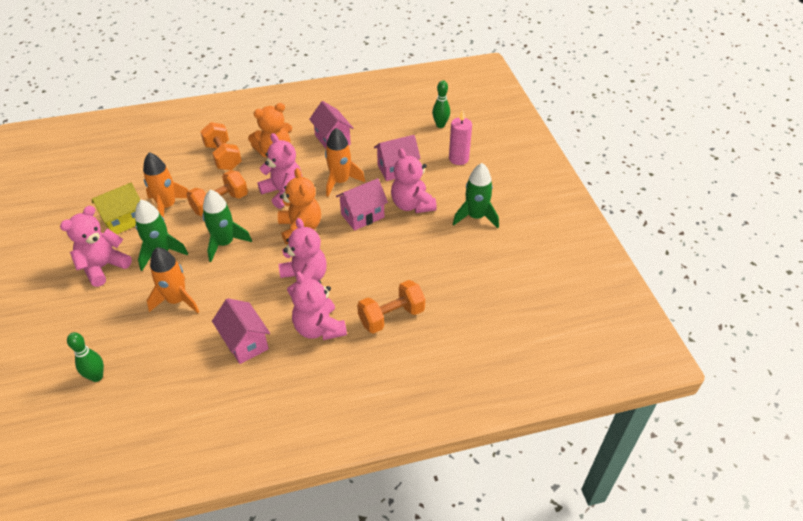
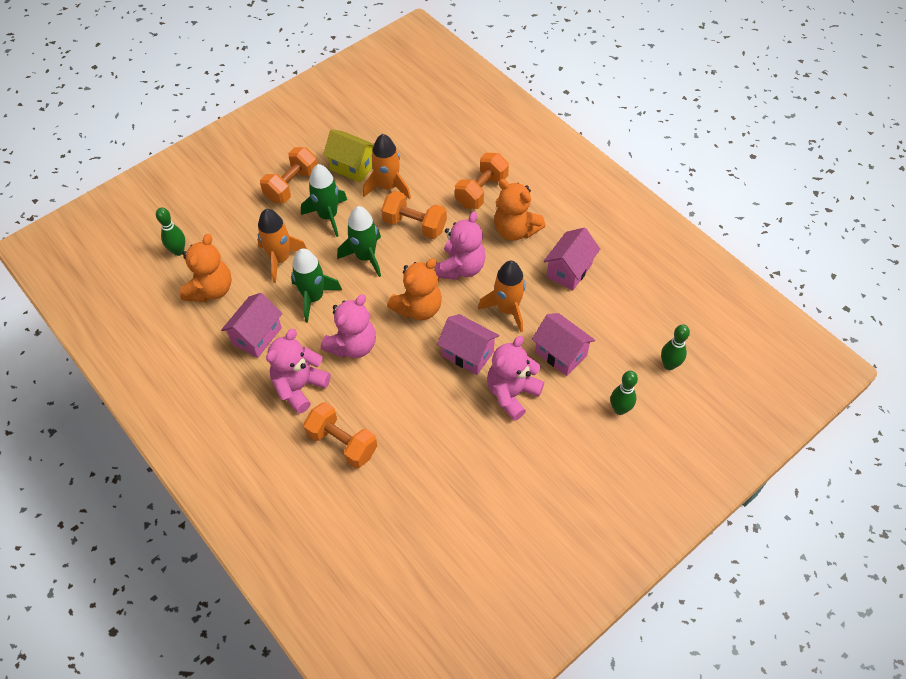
camera: 65 degrees right, 10 degrees up
pink teddy bear [60,206,132,287] -> orange dumbbell [260,147,318,203]
pink candle [449,110,472,165] -> green bowling pin [611,371,638,415]
green rocket [453,163,499,228] -> green rocket moved to [291,248,342,323]
none -> orange teddy bear [180,234,231,302]

